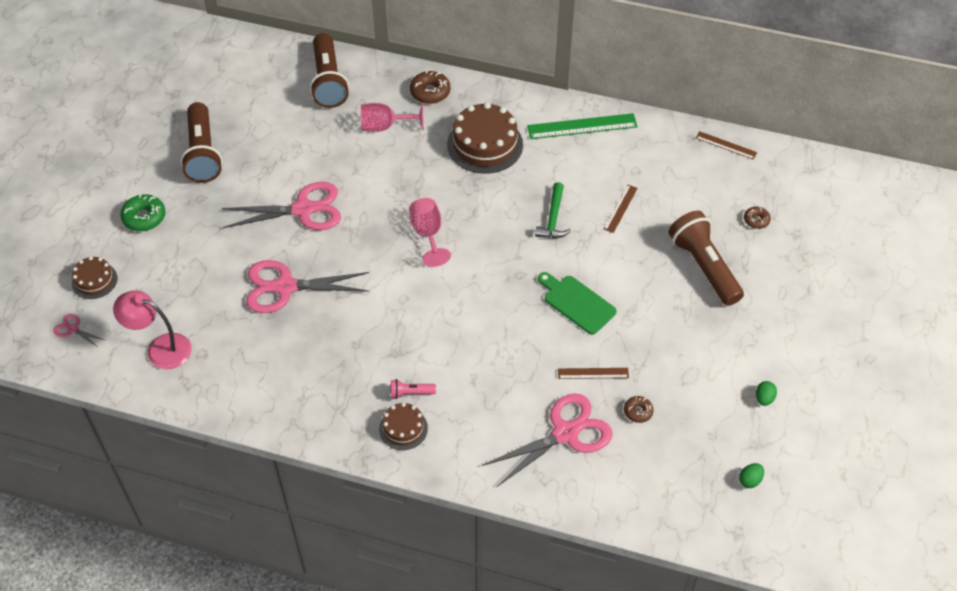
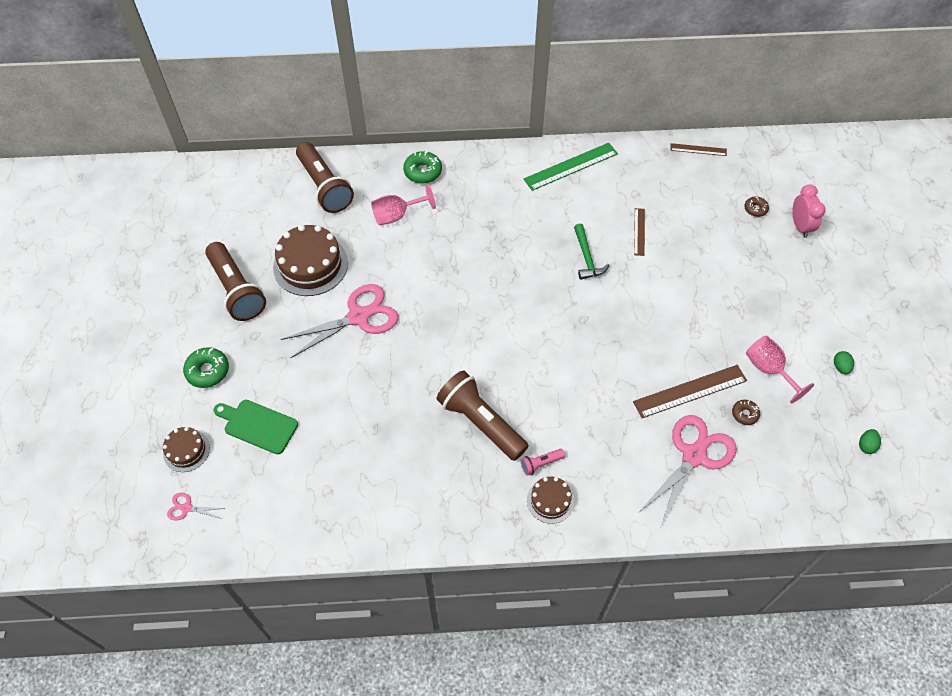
camera: 20 degrees left, 5 degrees up
pink lamp [113,290,192,369] -> none
pink scissors [246,260,369,313] -> none
pink goblet [409,198,451,267] -> pink goblet moved to [746,335,814,403]
brown donut [410,71,450,104] -> green donut [403,151,442,184]
brown cake [447,102,523,174] -> brown cake moved to [273,225,348,296]
green cutting board [538,272,617,335] -> green cutting board moved to [213,400,298,454]
brown ruler [558,368,629,379] -> brown ruler [633,365,747,418], size x1.78
brown flashlight [668,211,744,306] -> brown flashlight moved to [436,371,529,461]
none -> pink clock [793,184,826,238]

